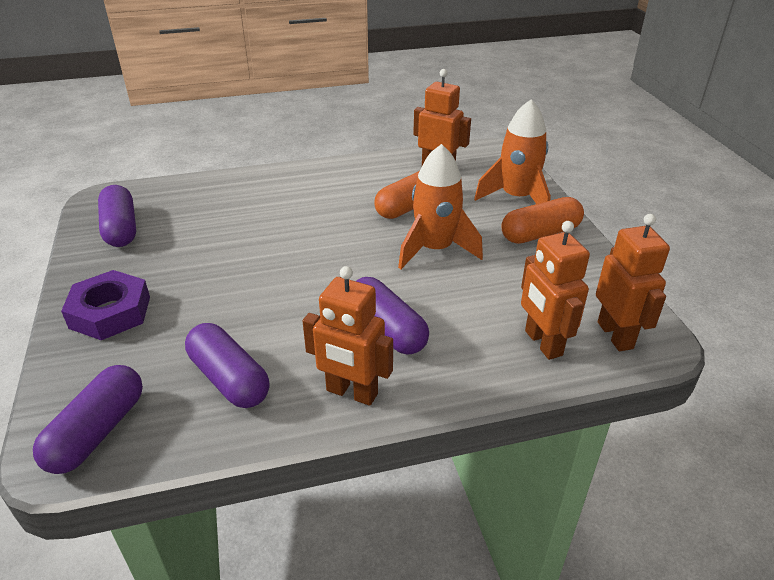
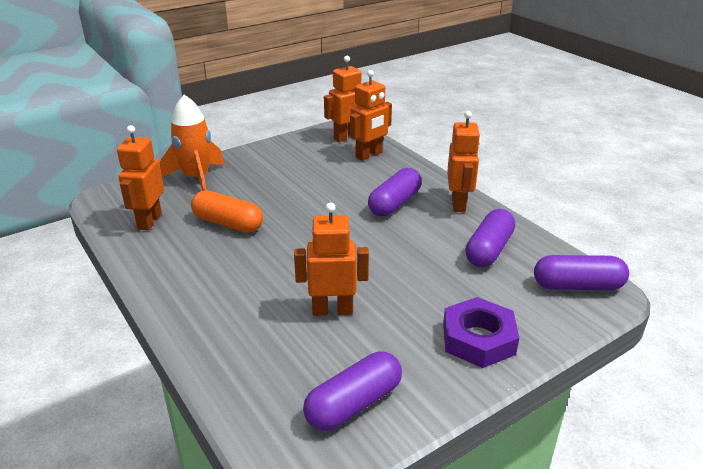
camera: 110 degrees left, 5 degrees down
orange rocket [398,144,483,269] -> none
orange capsule [501,197,584,244] -> none
none -> orange robot [294,203,369,316]

